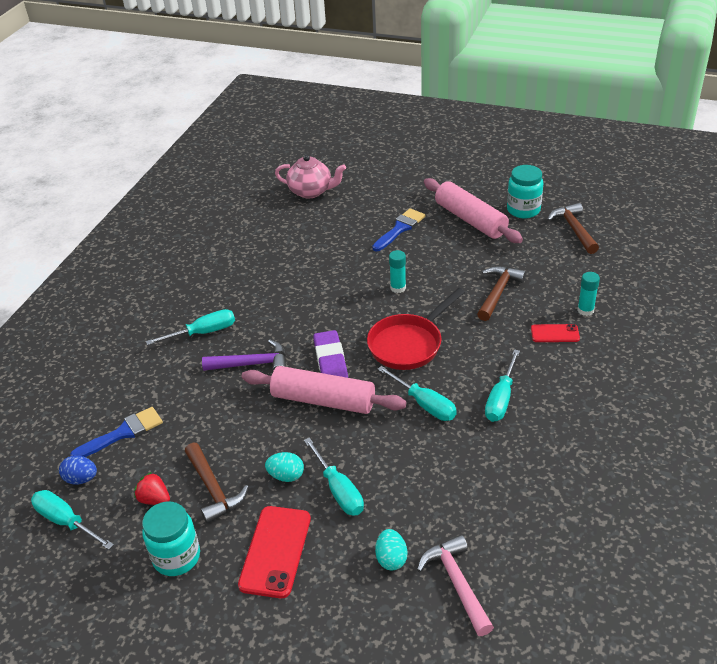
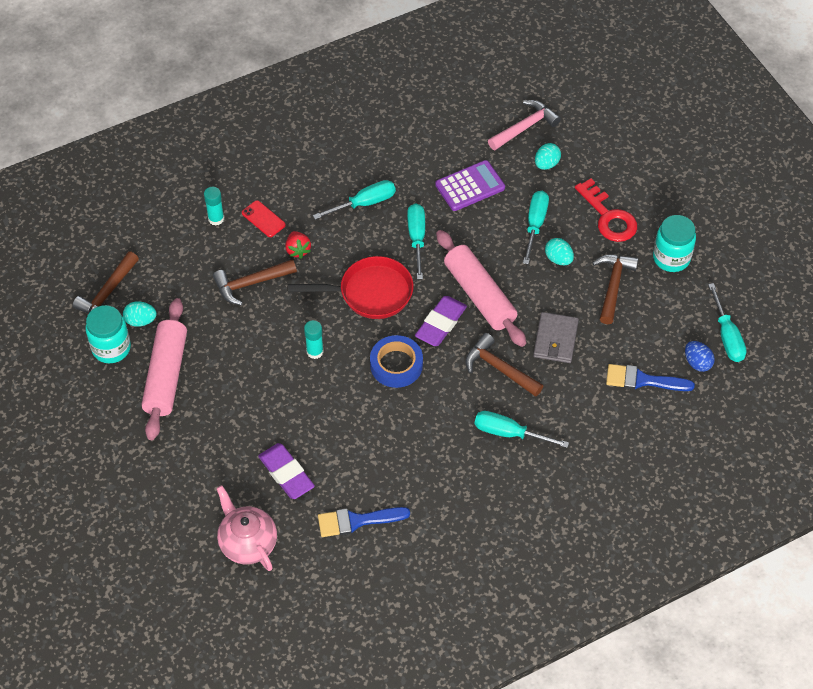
camera: 140 degrees left, 15 degrees up
red strawberry [134,472,170,505] -> red strawberry moved to [285,231,311,259]
purple hammer [202,339,286,371] -> brown hammer [465,333,543,397]
red phone [238,506,311,598] -> red key [575,179,637,242]
blue brush [372,208,425,251] -> blue brush moved to [318,507,410,537]
pink hammer [417,535,494,636] -> pink hammer turned 150 degrees counterclockwise [488,100,561,150]
none -> turquoise egg [123,301,157,327]
none -> purple eraser [258,443,315,499]
none -> blue tape [370,335,423,388]
none -> purple calculator [435,160,505,211]
none -> grey wallet [533,312,579,363]

